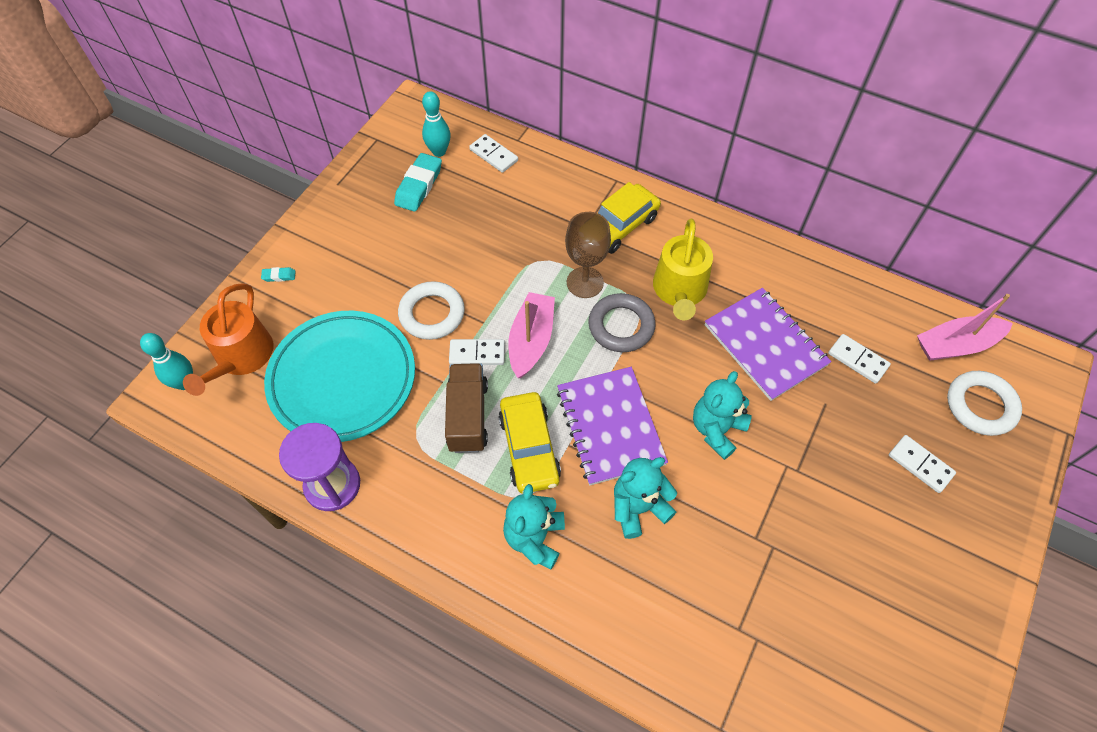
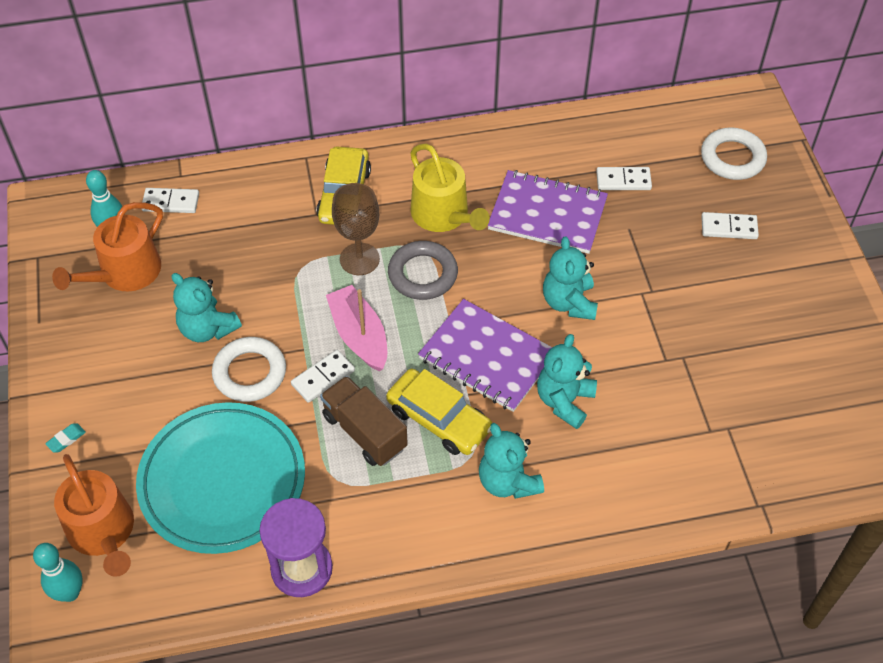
camera: 40 degrees left, 5 degrees down
turquoise eraser [394,153,442,212] -> orange watering can [52,202,163,292]
pink boat [917,294,1013,361] -> none
none -> turquoise teddy bear [171,273,242,342]

